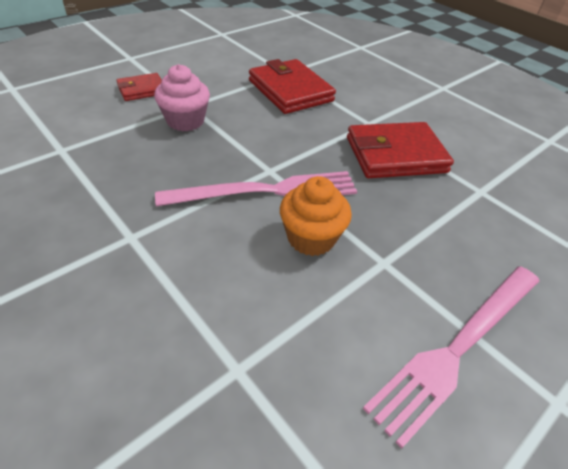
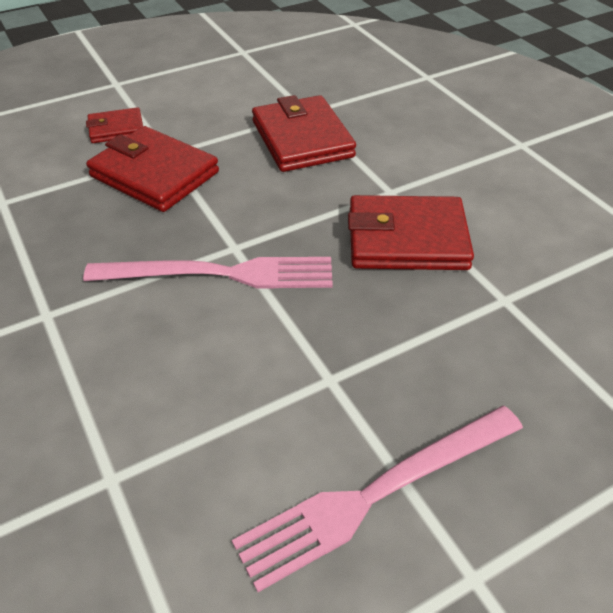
camera: 15 degrees right, 0 degrees up
pink cupcake [154,64,210,131] -> red wallet [86,126,219,212]
orange cupcake [280,176,352,256] -> none

